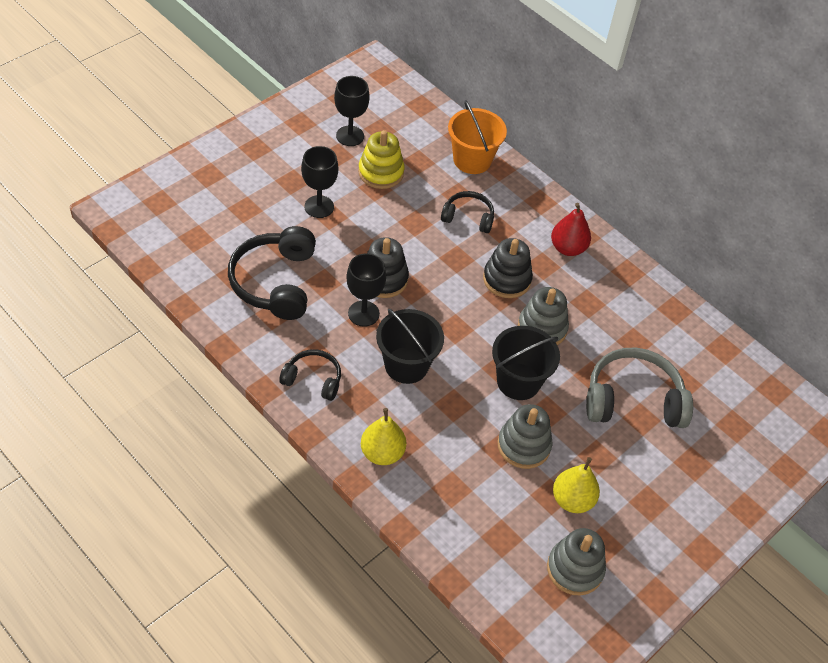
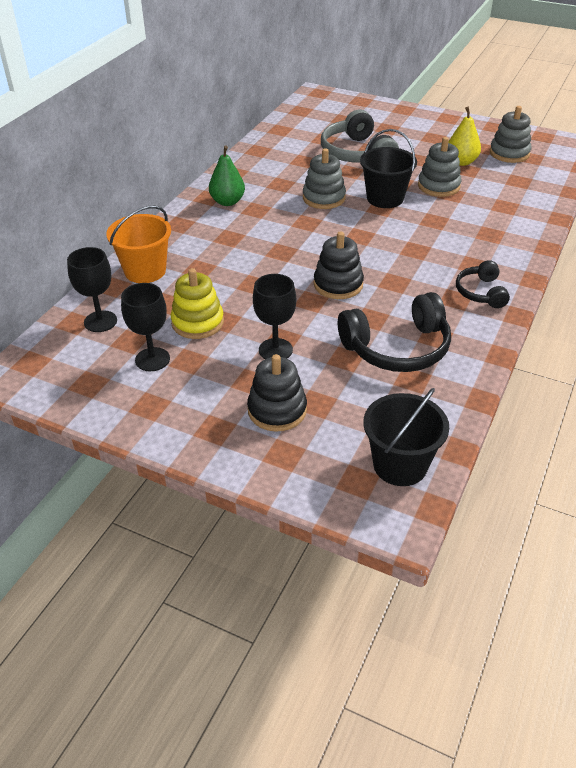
camera: 105 degrees left, 10 degrees down
black goblet [346,253,386,327] -> black goblet moved to [67,247,117,332]
yellow pear [361,408,406,465] -> none
black bucket [376,309,444,384] -> black bucket moved to [363,388,449,486]
black headphones [441,191,494,233] -> none
black stacking toy [483,238,533,298] -> black stacking toy moved to [247,354,307,432]
red pear [551,203,591,256] -> green pear [209,146,245,206]

